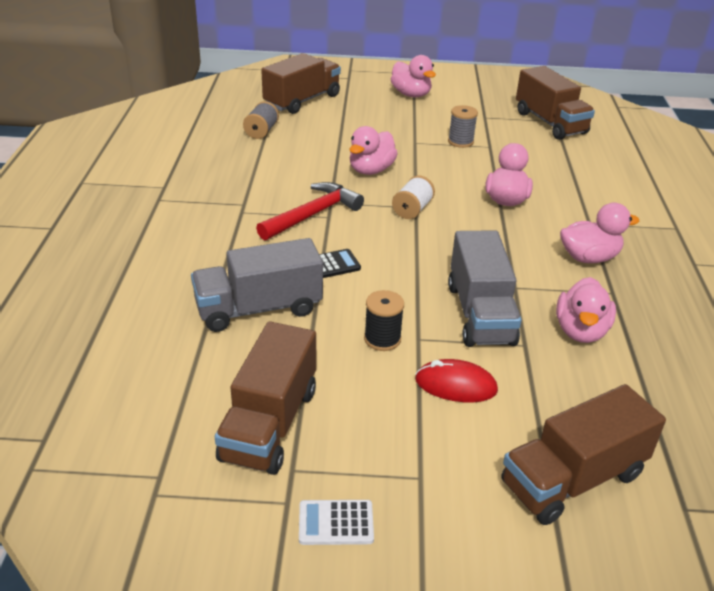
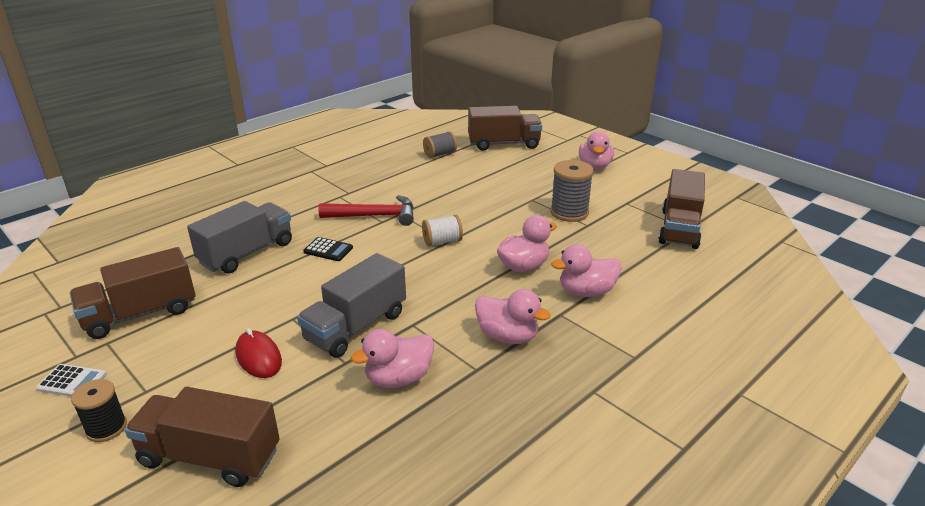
camera: 45 degrees right, 5 degrees down
grey truck [191,238,323,332] -> grey truck turned 105 degrees clockwise [187,201,292,274]
white calculator [299,500,374,545] -> white calculator turned 150 degrees clockwise [36,364,107,397]
pink duck [349,126,398,175] -> pink duck moved to [551,244,622,297]
black spool [364,290,404,351] -> black spool moved to [71,379,127,442]
grey spool [448,105,478,148] -> grey spool [550,160,594,222], size x1.53

